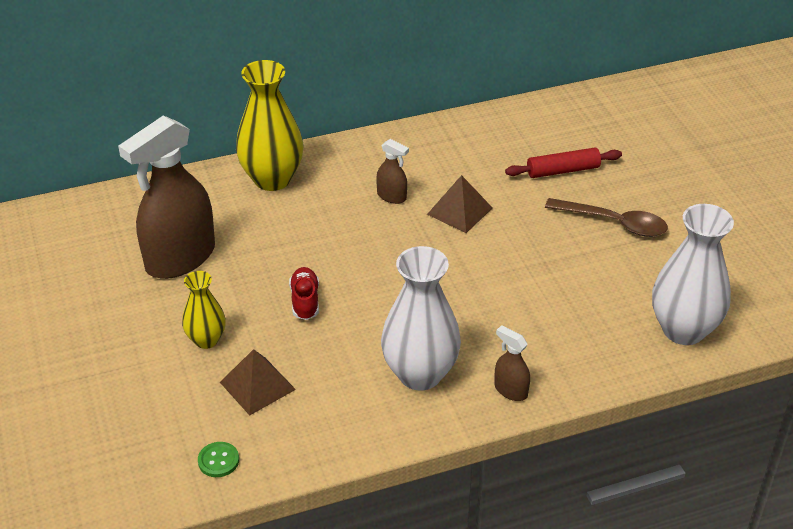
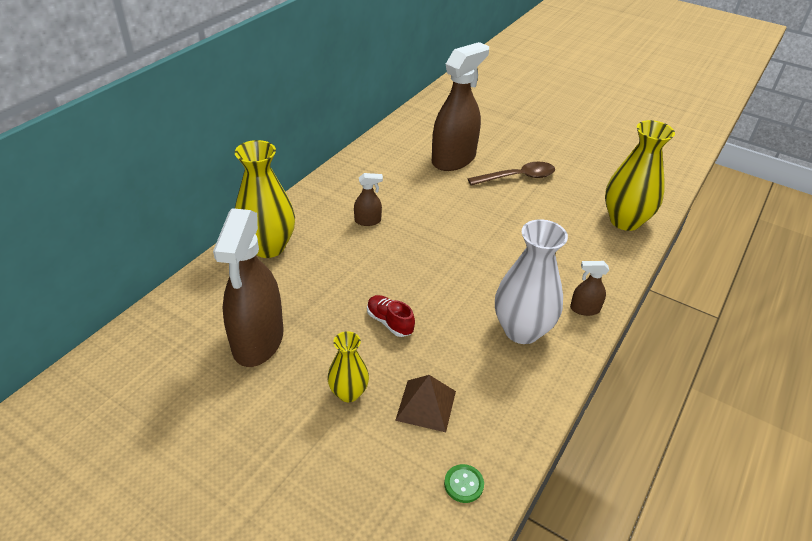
camera: 40 degrees left, 0 degrees up
brown pyramid [427,175,493,233] -> none
red rolling pin [505,148,622,178] -> brown spray bottle [432,42,489,171]
white vase [652,204,734,345] -> yellow vase [605,120,675,231]

